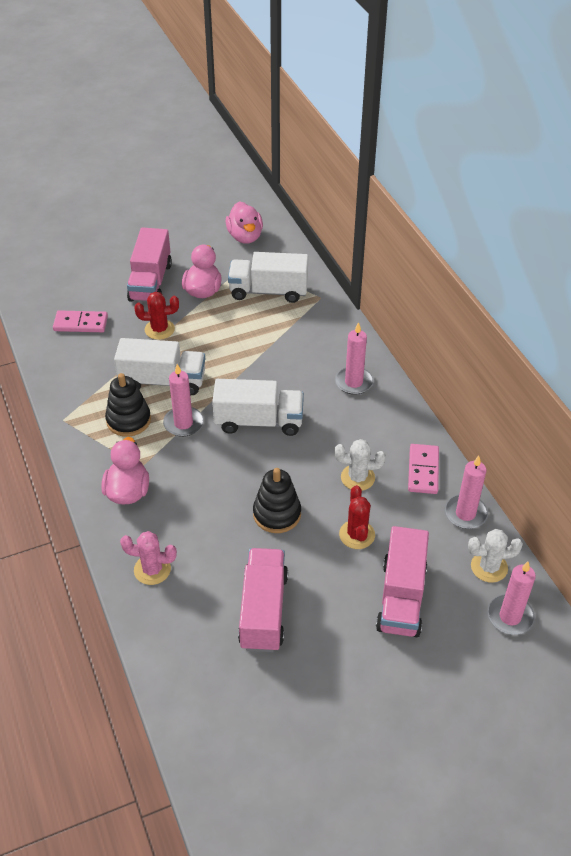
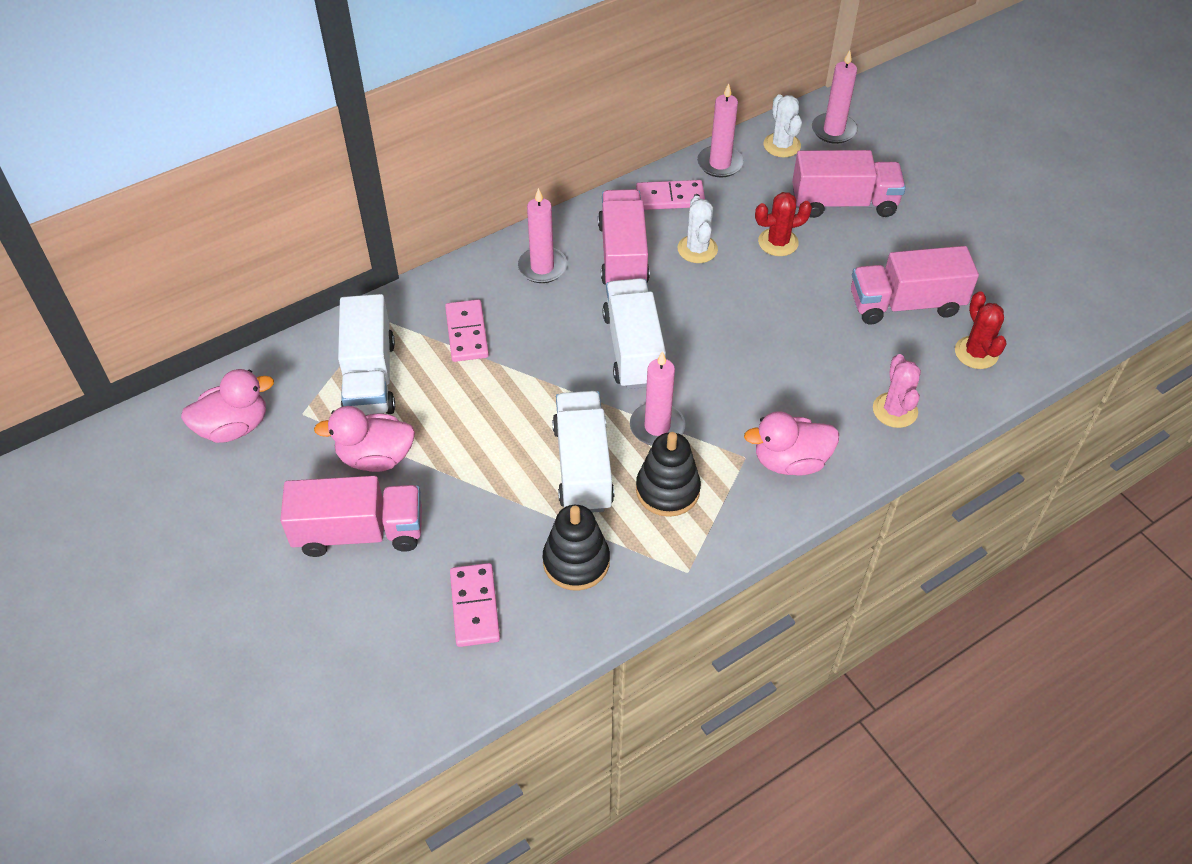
camera: 100 degrees left, 5 degrees up
red cactus [134,292,179,340] -> red cactus moved to [955,291,1007,369]
black stacking toy [253,468,301,533] -> black stacking toy moved to [543,505,610,591]
none -> pink domino [445,299,489,362]
none -> pink truck [598,189,650,284]

